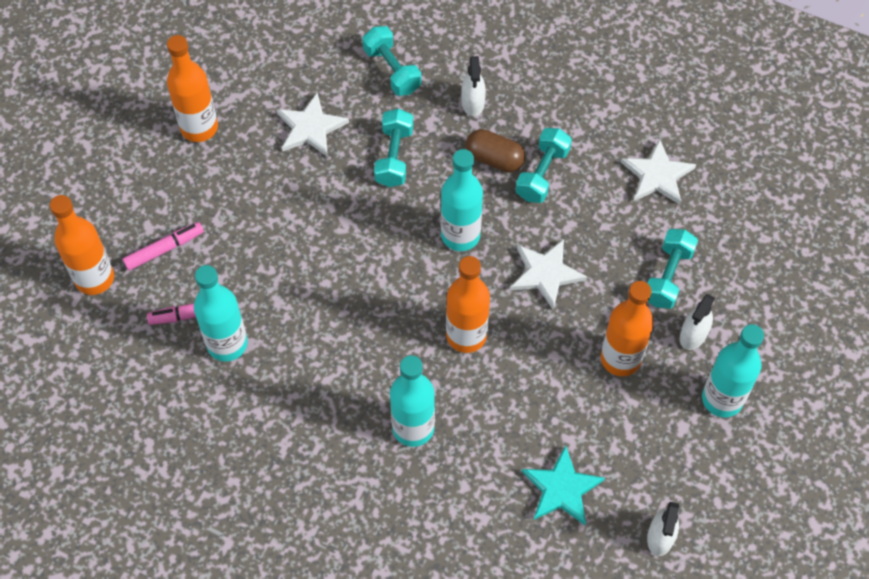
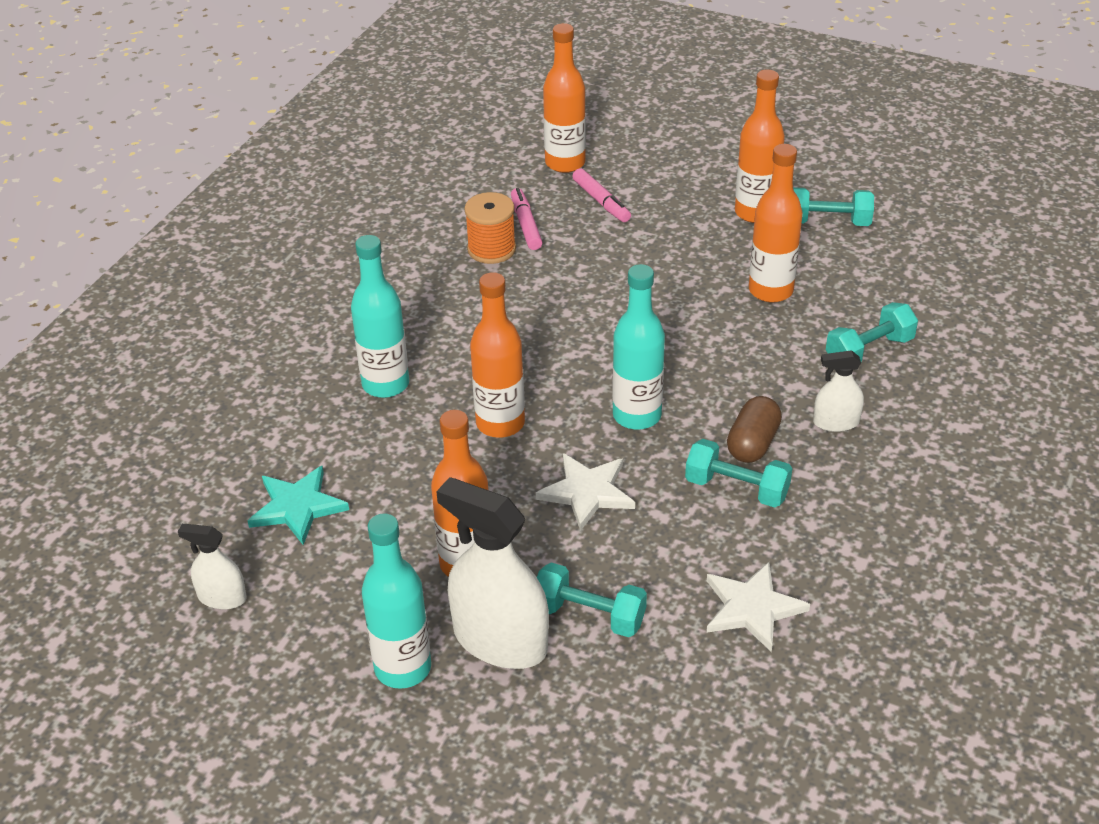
camera: 90 degrees right, 20 degrees down
turquoise bottle [194,265,248,361] -> orange spool [464,192,516,264]
white star [277,93,349,157] -> orange bottle [749,144,803,303]
turquoise dumbbell [374,109,413,187] -> turquoise dumbbell moved to [793,187,874,226]
white spray bottle [680,294,715,350] -> white spray bottle [436,477,549,669], size x1.96

